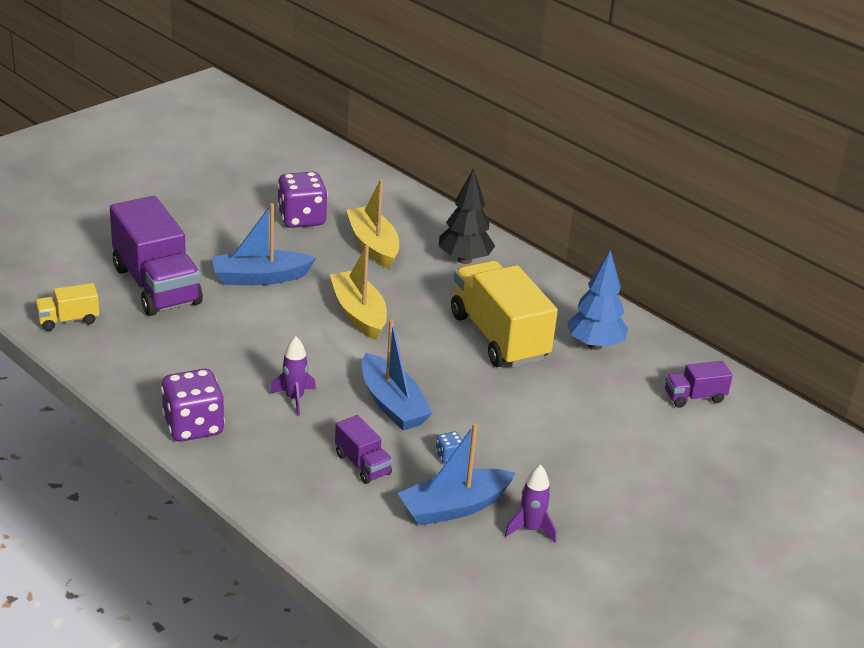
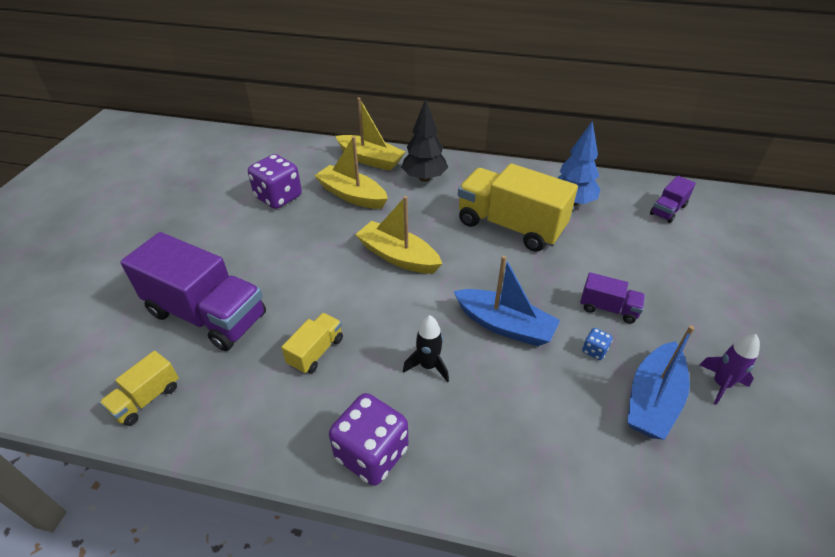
camera: 30 degrees left, 10 degrees up
blue boat [212,203,316,285] -> none
purple rocket [270,336,316,416] -> black rocket [403,315,449,382]
purple truck [335,415,393,484] -> purple truck moved to [580,272,645,324]
none -> yellow truck [281,313,343,374]
none -> yellow boat [336,97,405,171]

